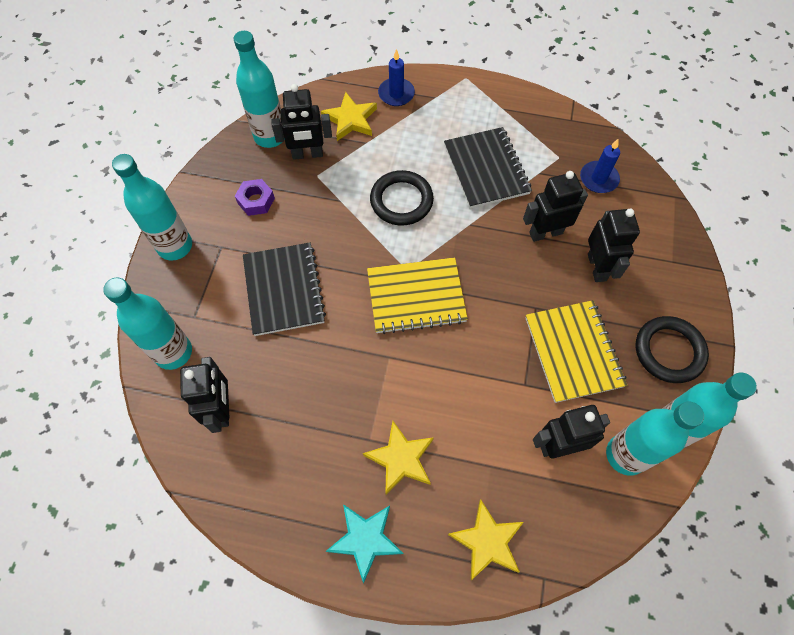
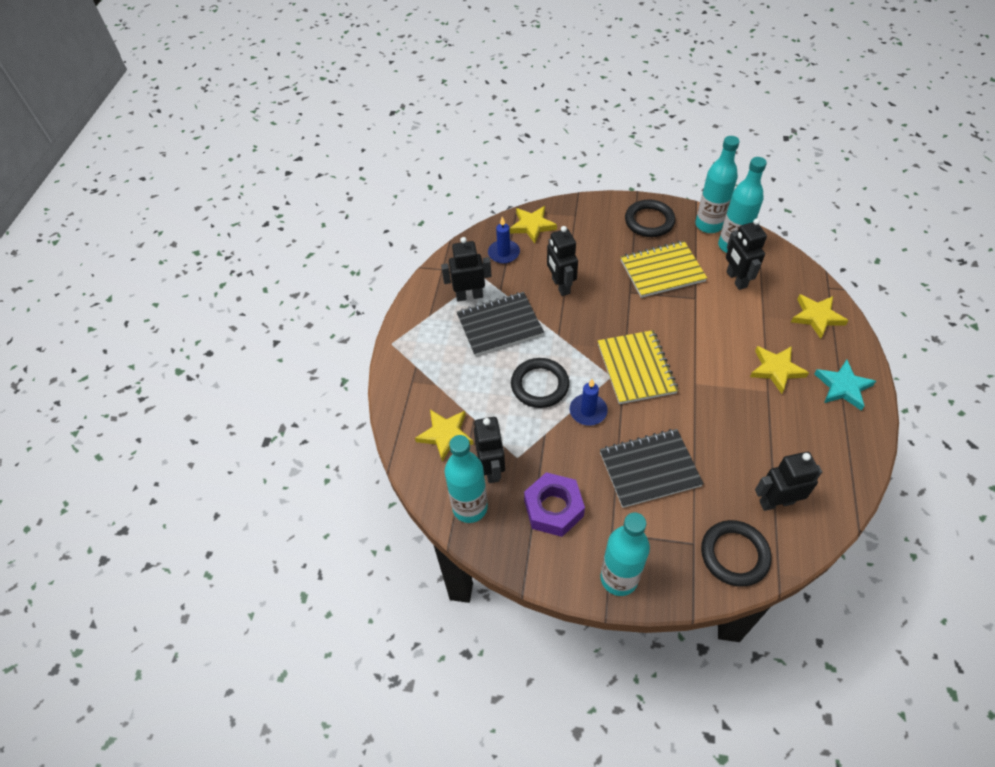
camera: 90 degrees left, 10 degrees down
turquoise bottle [103,278,192,370] -> black ring [701,520,772,587]
purple nut [235,179,275,216] -> purple nut [524,472,585,537], size x1.60
blue candle [378,49,415,106] -> blue candle moved to [570,379,608,426]
black robot [588,209,640,282] -> black robot moved to [441,237,491,302]
none -> yellow star [510,206,557,243]

